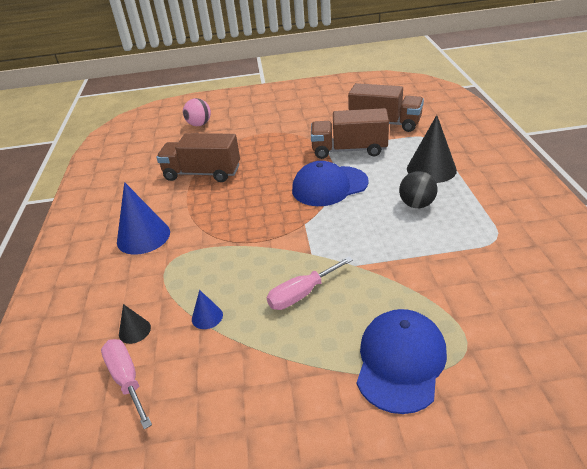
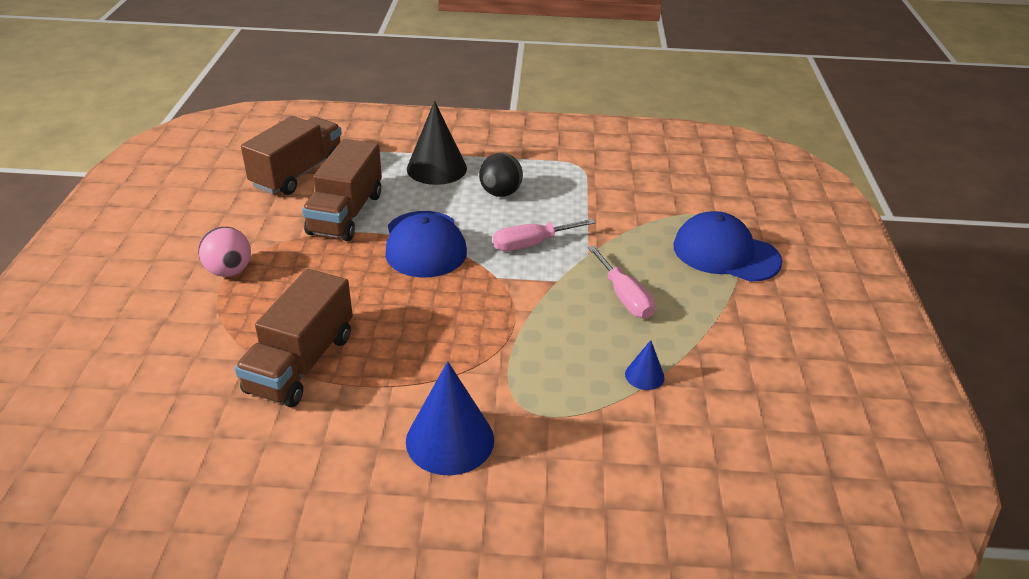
camera: 85 degrees left, 0 degrees up
pink screwdriver [101,339,152,429] -> pink screwdriver moved to [493,219,596,251]
black cone [119,304,151,344] -> none
pink ball [183,98,211,126] -> pink ball moved to [198,227,251,277]

